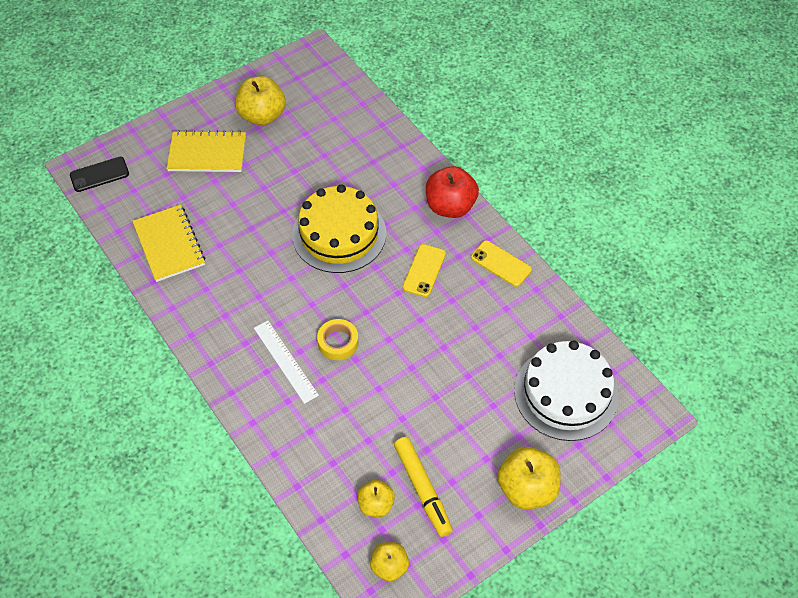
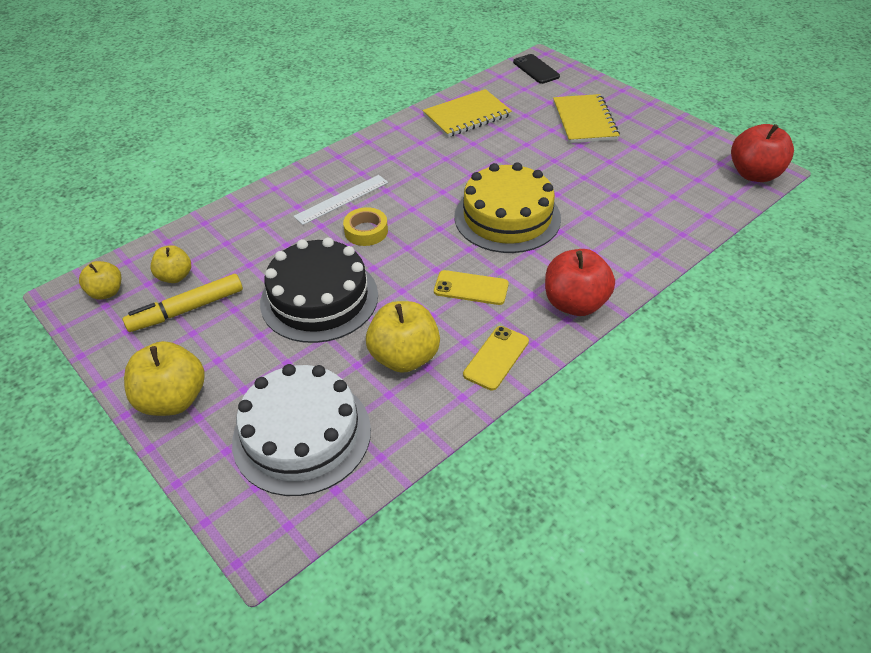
camera: 85 degrees right, 10 degrees down
yellow apple [235,76,286,126] -> yellow apple moved to [366,301,440,373]
none -> black cake [260,238,378,343]
none -> red apple [731,124,794,182]

